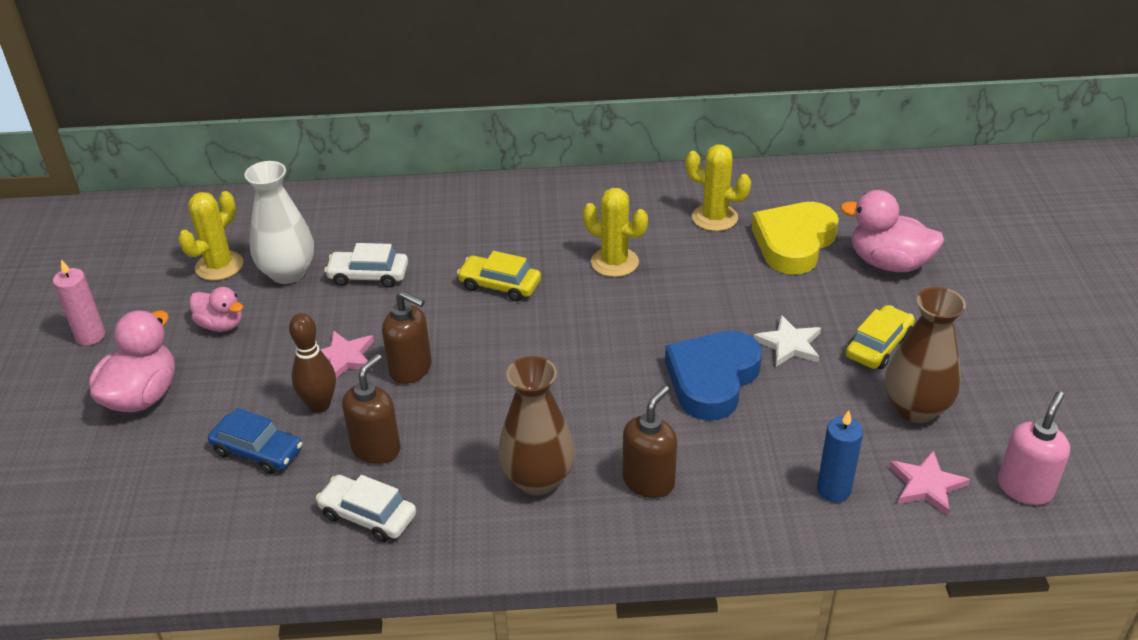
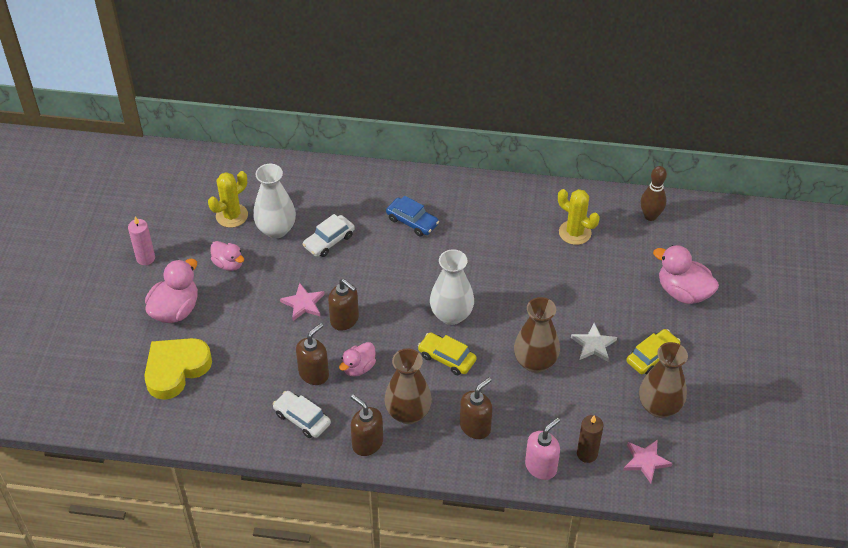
camera: 10 degrees right, 10 degrees up
blue car [208,408,303,474] -> blue car moved to [386,196,439,236]
brown bowling pin [289,313,336,413] -> brown bowling pin moved to [641,166,667,221]
white car [324,243,408,288] -> white car turned 60 degrees counterclockwise [303,214,355,257]
yellow car [457,251,541,301] -> yellow car moved to [418,332,477,375]
yellow cactus [583,188,648,277] -> none
blue heart [665,330,762,421] -> brown vase [514,297,560,373]
yellow heart [752,202,839,274] -> yellow heart moved to [144,338,212,400]
blue candle [817,410,863,503] -> brown candle [577,415,604,463]
pink soap dispenser [998,391,1070,505] -> pink soap dispenser moved to [525,418,560,480]
none -> pink duck [339,342,376,376]
none -> brown soap dispenser [351,394,383,456]
none -> white vase [430,249,474,325]

